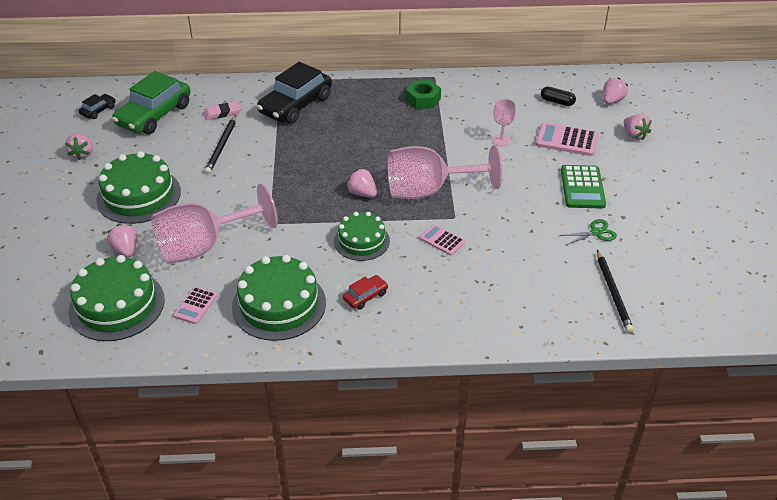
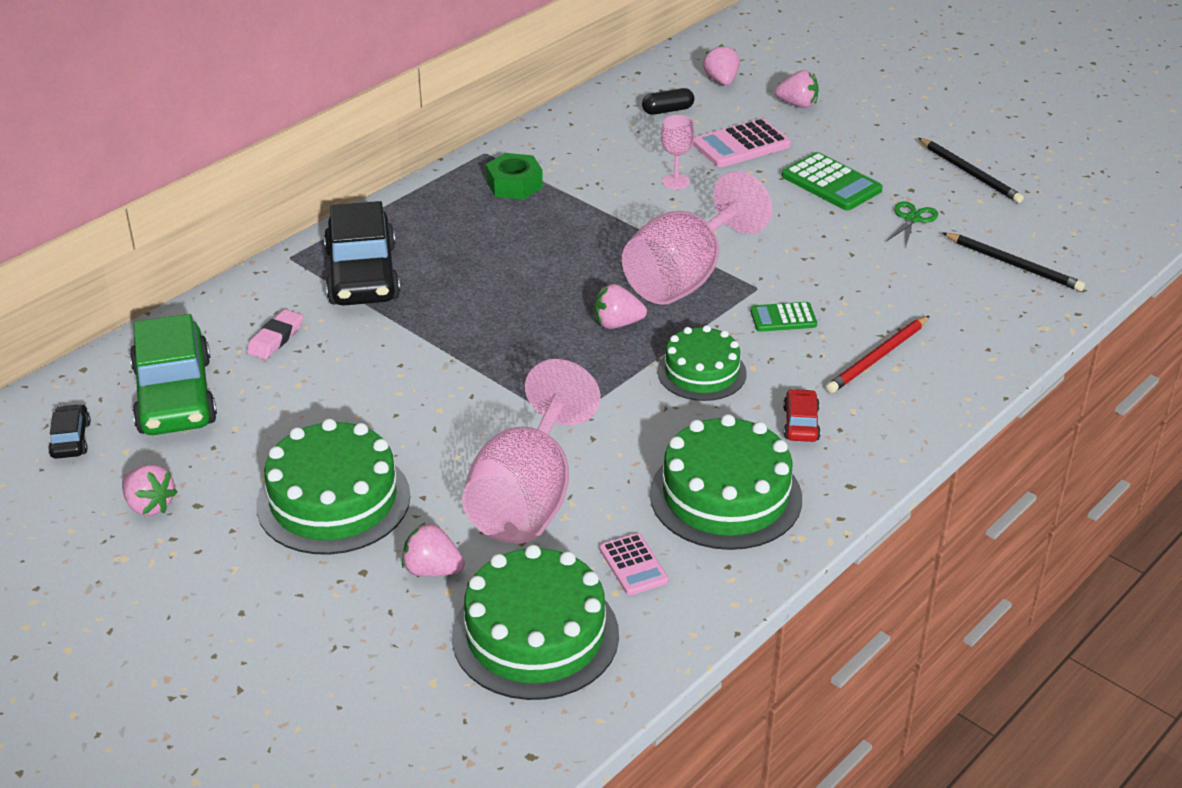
camera: 45 degrees left, 5 degrees down
black pencil [205,115,236,174] -> black pencil moved to [918,138,1024,203]
pink calculator [420,224,465,256] -> green calculator [750,302,817,332]
none -> red pencil [826,315,930,393]

